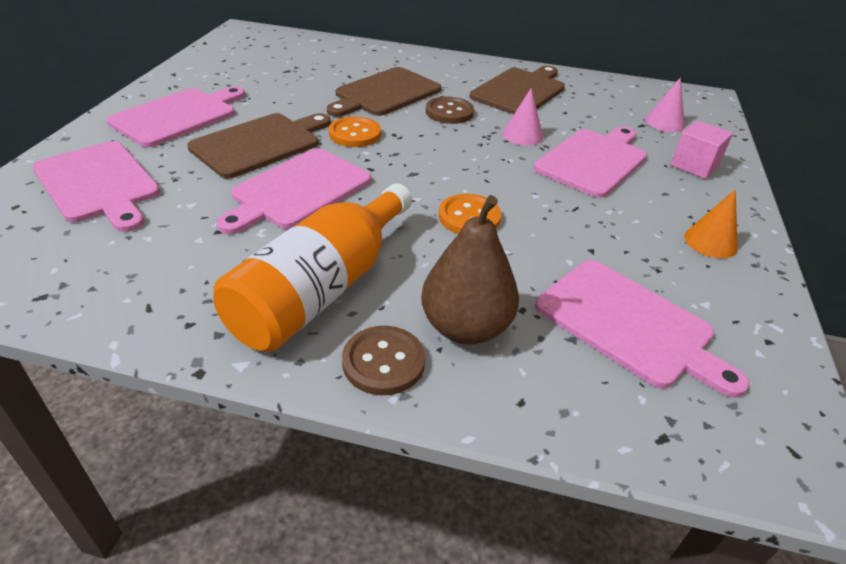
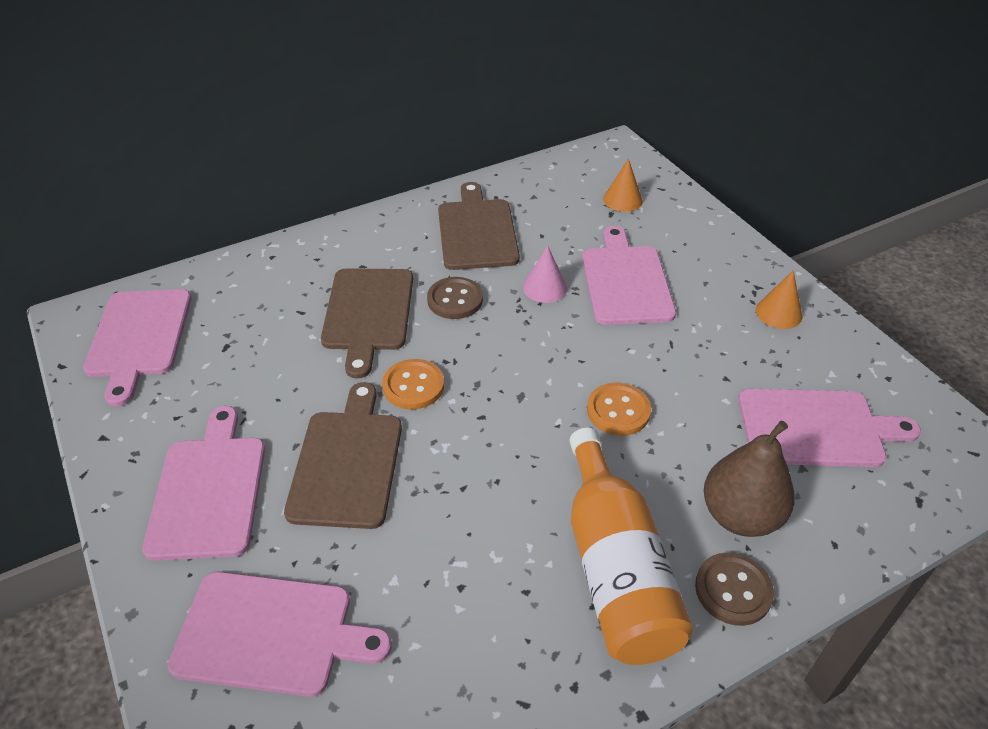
camera: 40 degrees left, 5 degrees up
pink cutting board [216,148,371,234] -> pink cutting board moved to [83,289,192,406]
pink cone [645,77,685,132] -> orange cone [603,159,643,212]
pink cube [670,120,733,179] -> none

